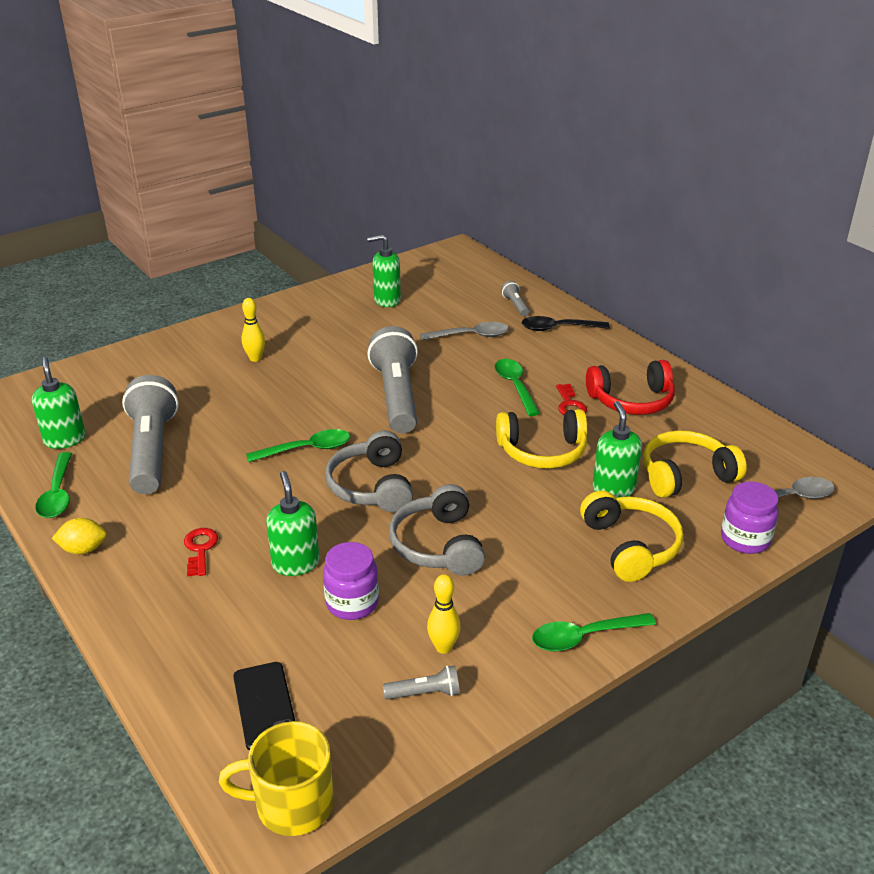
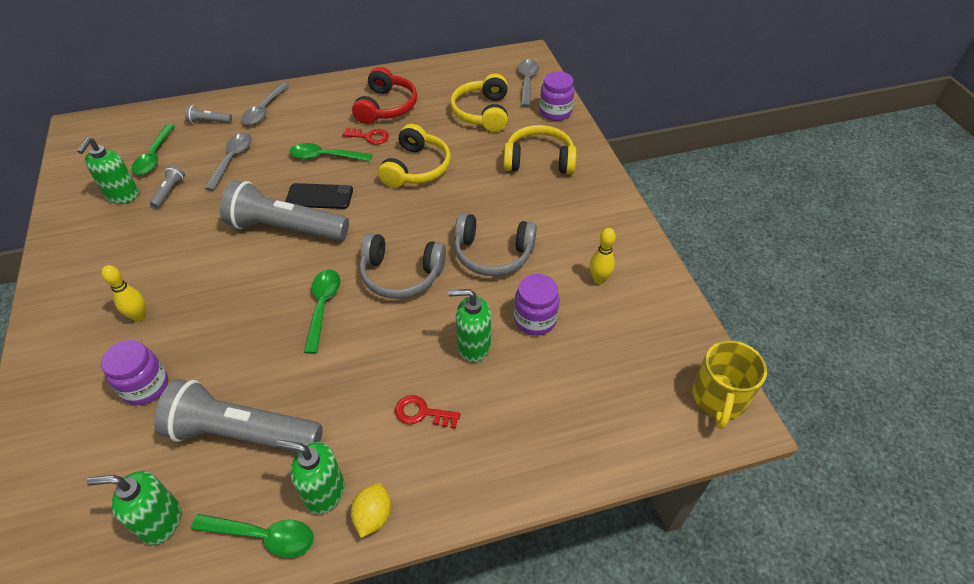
camera: 70 degrees left, 15 degrees up
black phone [233,662,295,751] -> black phone moved to [285,183,353,209]
grey flashlight [383,665,460,700] -> grey flashlight moved to [150,165,185,209]
black spoon [522,316,610,331] -> grey spoon [241,83,289,125]
green spoon [532,613,656,652] -> green spoon moved to [132,124,175,175]
green soap dispenser [593,401,642,498] -> green soap dispenser moved to [276,440,345,515]
none -> purple jar [101,340,168,405]

